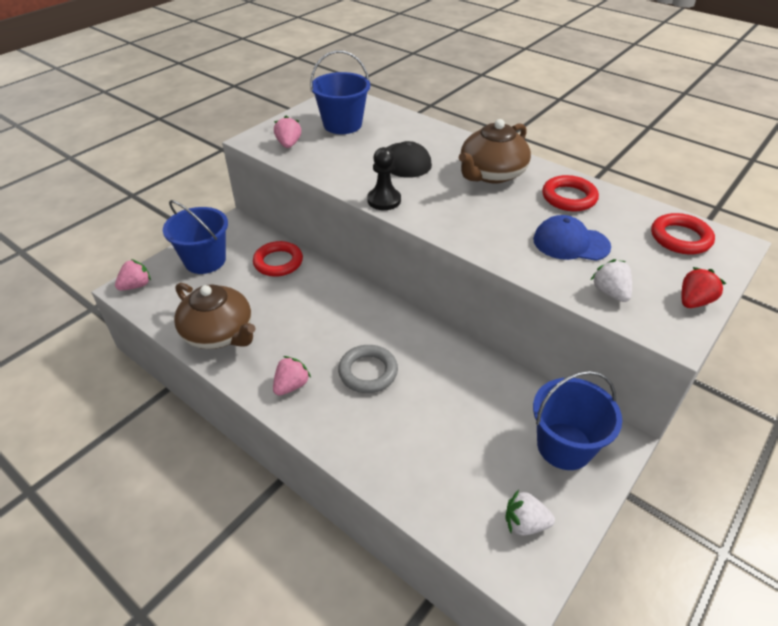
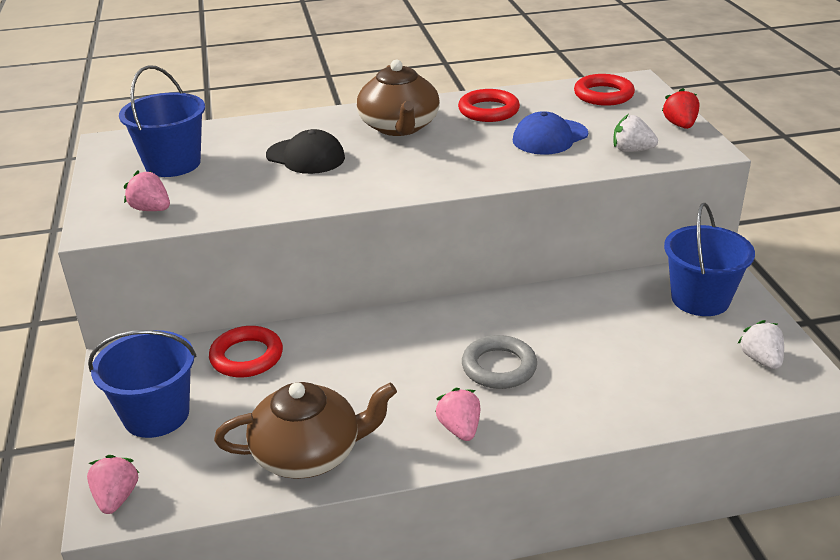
camera: 50 degrees left, 10 degrees down
black pawn [367,147,401,210] -> none
white strawberry [505,490,555,535] -> white strawberry turned 120 degrees clockwise [737,320,784,369]

